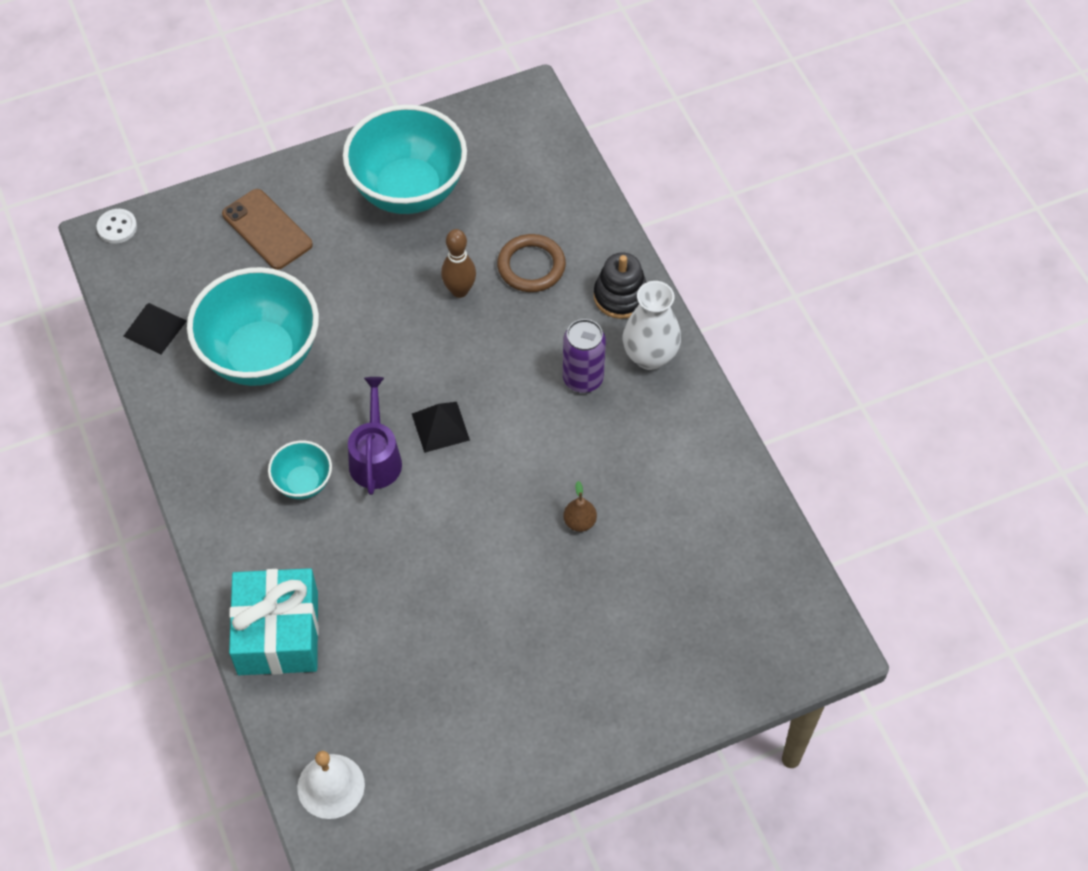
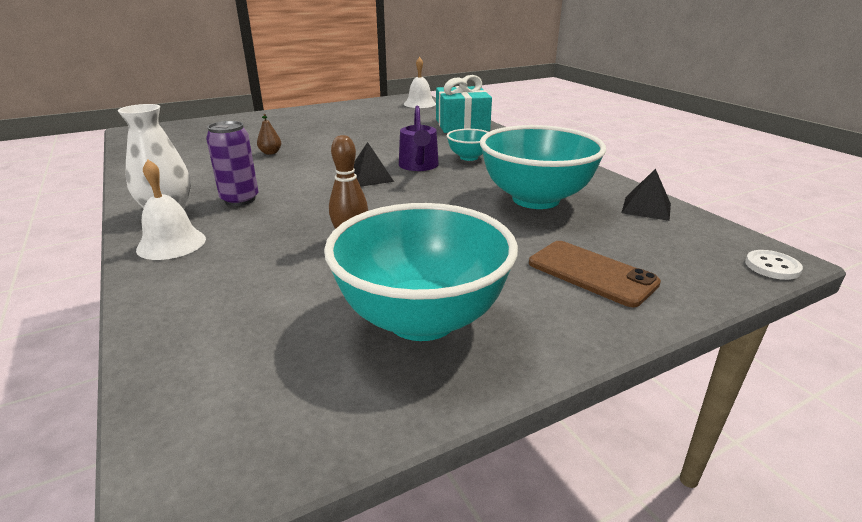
camera: 175 degrees right, 30 degrees down
brown ring [497,234,566,292] -> none
black stacking toy [594,252,647,319] -> white bell [136,159,206,260]

